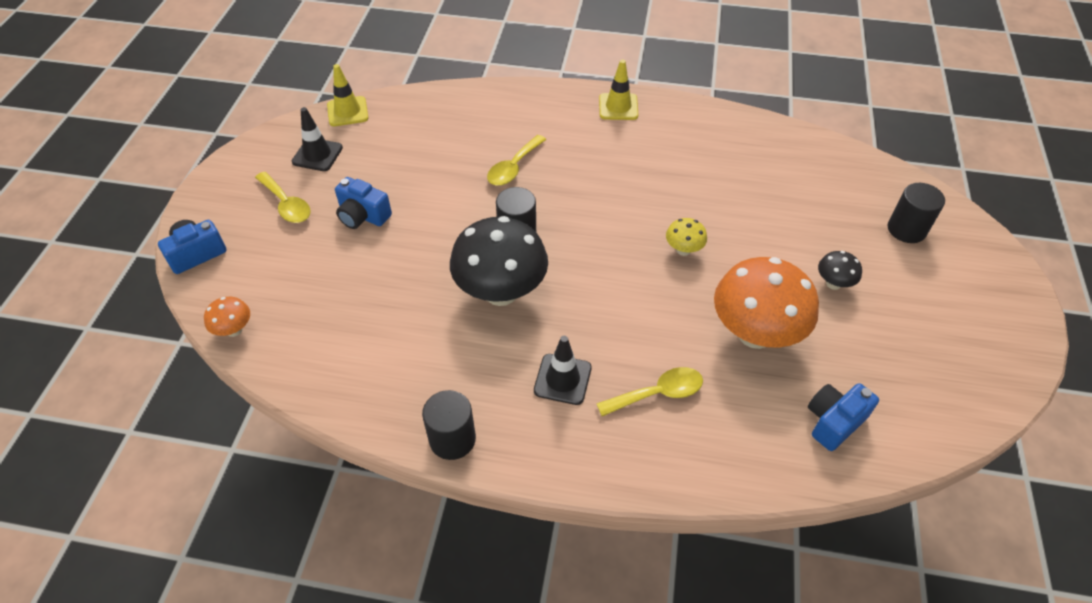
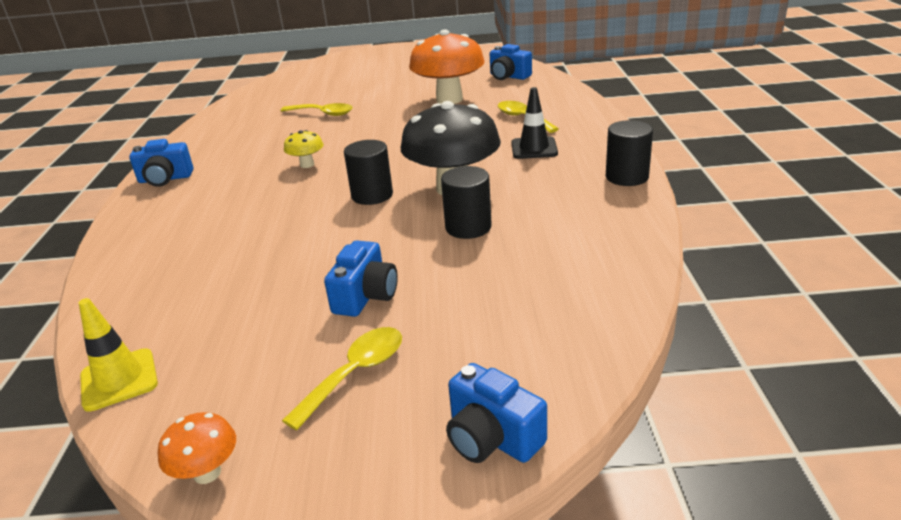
camera: 100 degrees left, 20 degrees down
orange mushroom [204,297,250,337] -> orange mushroom moved to [158,412,236,484]
black traffic cone [292,107,343,171] -> none
yellow spoon [487,135,546,186] -> yellow spoon moved to [281,103,353,116]
yellow traffic cone [599,60,638,120] -> blue camera [129,139,194,187]
yellow mushroom [666,218,707,256] -> yellow mushroom moved to [284,130,324,168]
black mushroom [818,251,862,290] -> none
black cylinder [888,183,945,243] -> black cylinder moved to [441,166,492,239]

